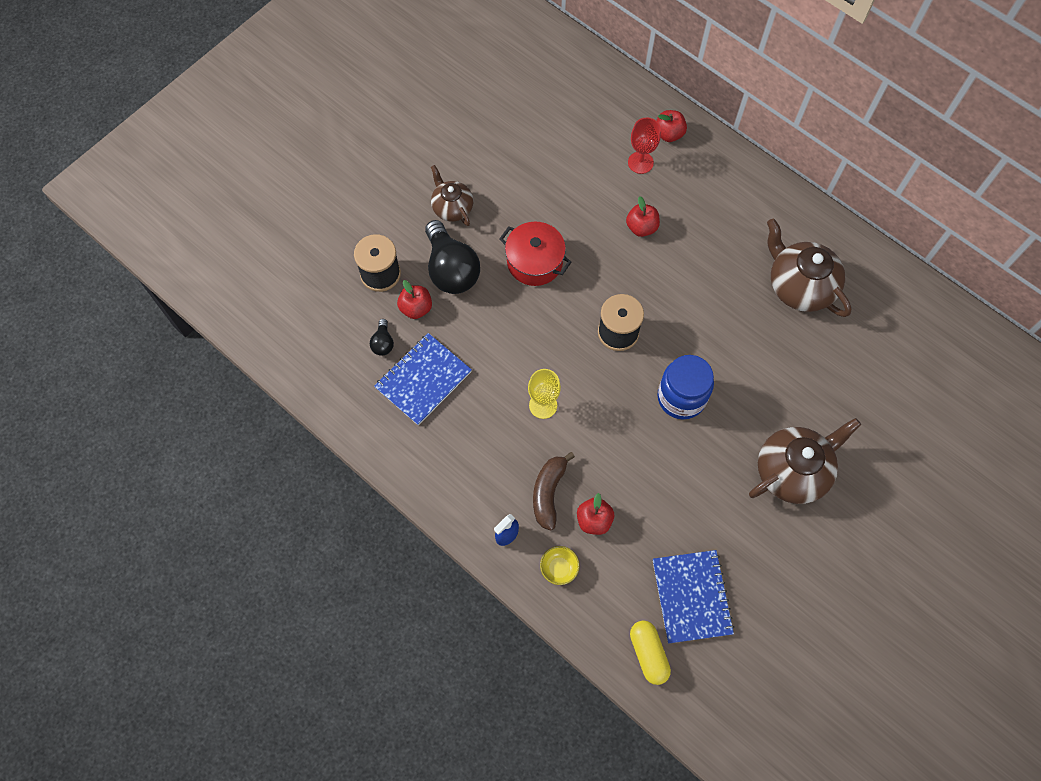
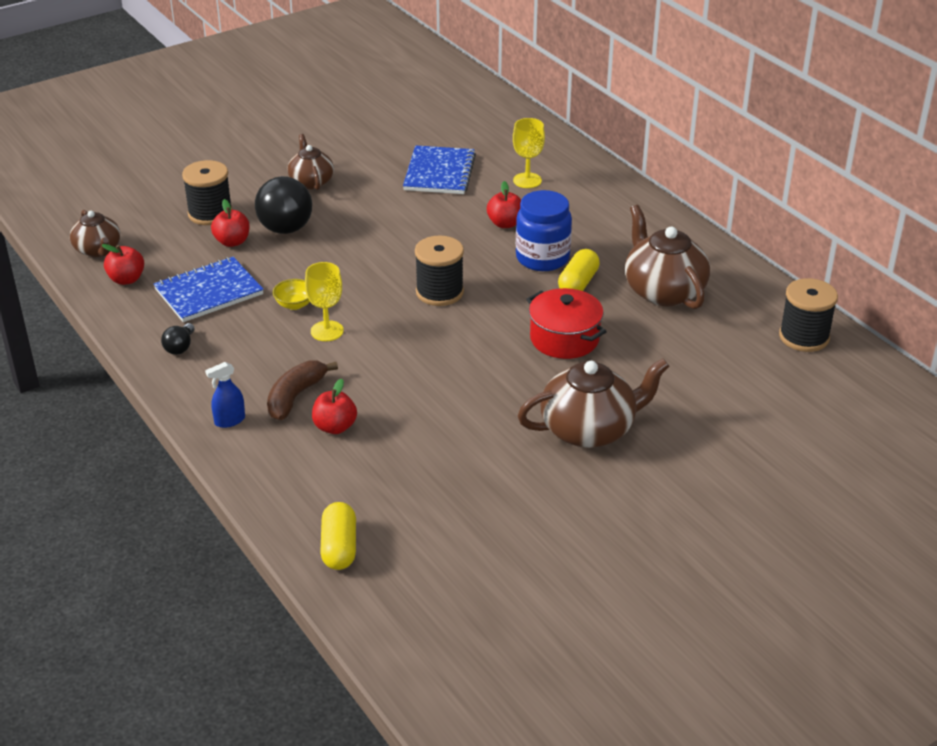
camera: 15 degrees right, 30 degrees down
black light bulb [370,319,394,356] -> black light bulb moved to [161,323,195,355]
red pot [499,222,572,286] -> red pot moved to [526,288,607,359]
yellow bowl [540,546,579,585] -> yellow bowl moved to [273,279,310,310]
red goblet [628,117,661,174] -> yellow goblet [513,118,545,188]
blue notebook [653,550,734,644] -> blue notebook moved to [403,145,476,194]
red apple [656,110,687,142] -> red apple moved to [102,244,144,285]
blue jar [657,355,714,419] -> blue jar moved to [516,190,572,271]
none -> brown teapot [70,210,120,257]
none -> yellow capsule [558,249,600,291]
none -> black spool [779,278,838,352]

